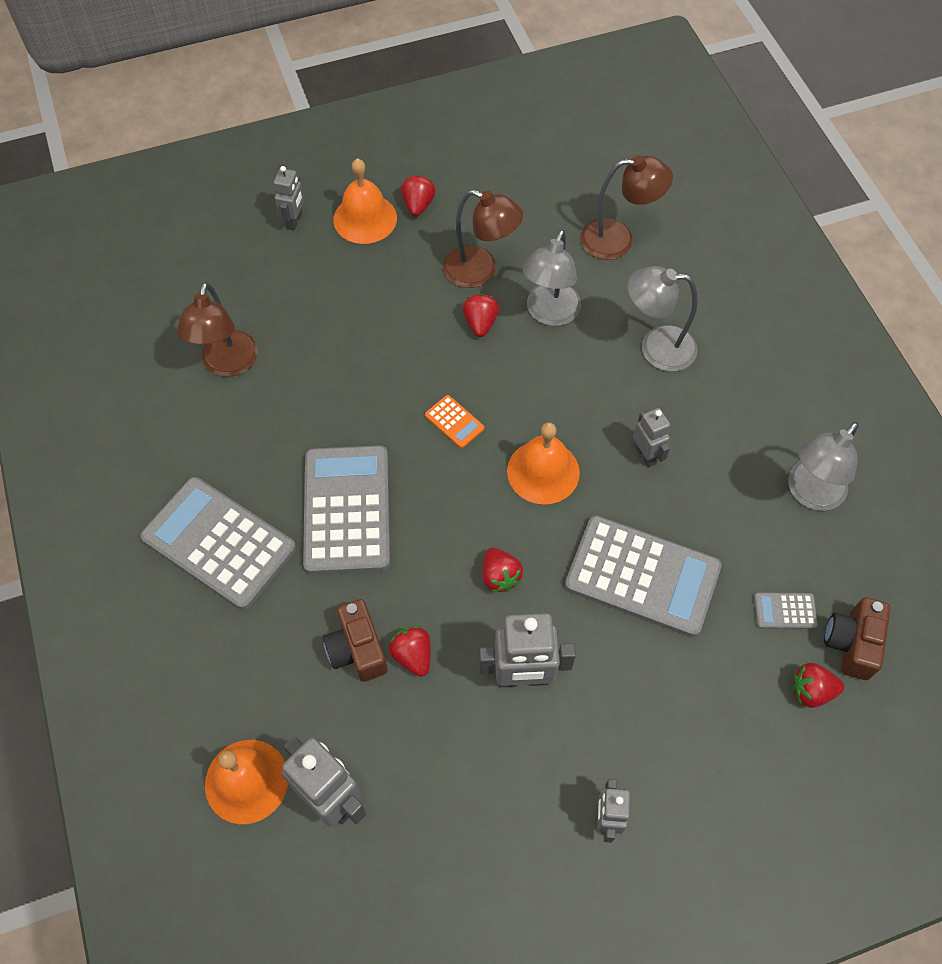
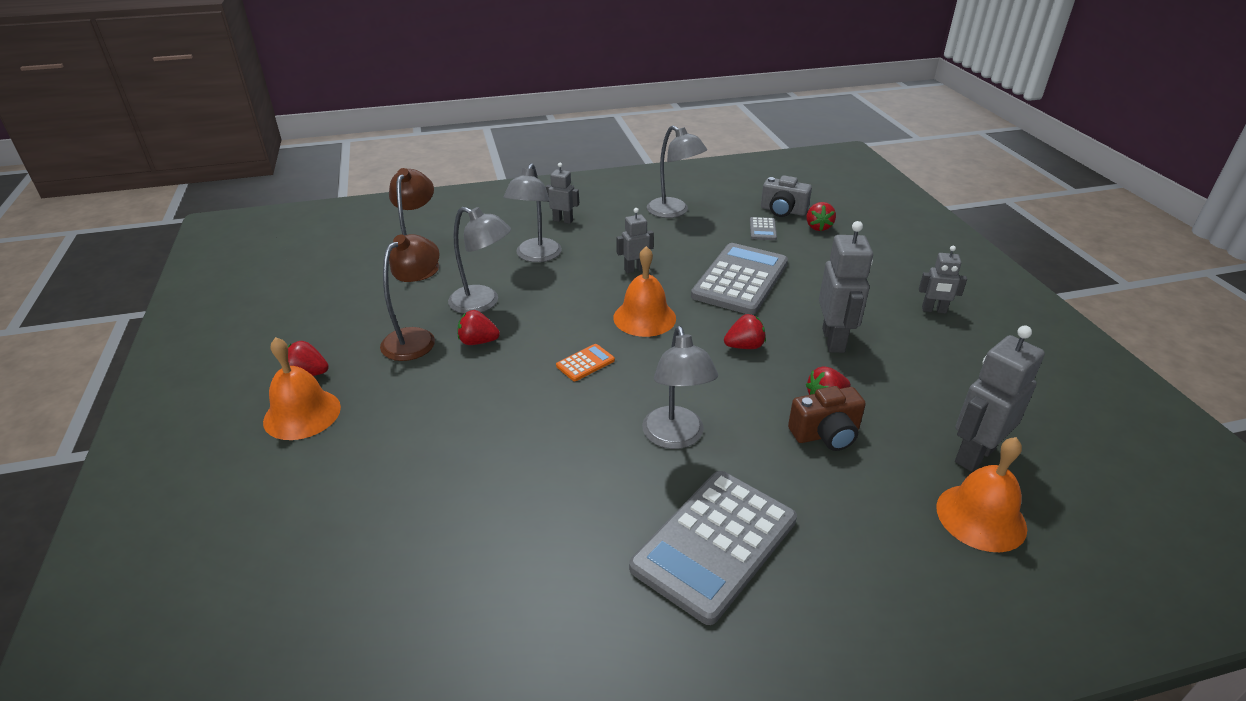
camera: 85 degrees left, 25 degrees down
brown lamp [177,282,258,377] -> none
grey robot [274,166,304,230] -> grey robot moved to [545,163,579,224]
grey calculator [303,445,390,574] -> grey lamp [642,326,718,449]
brown camera [824,598,890,680] -> grey camera [761,175,812,217]

